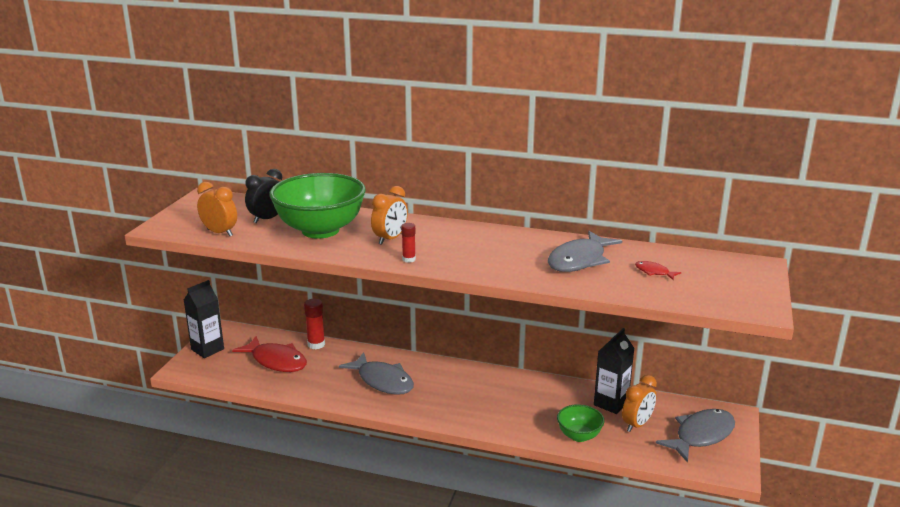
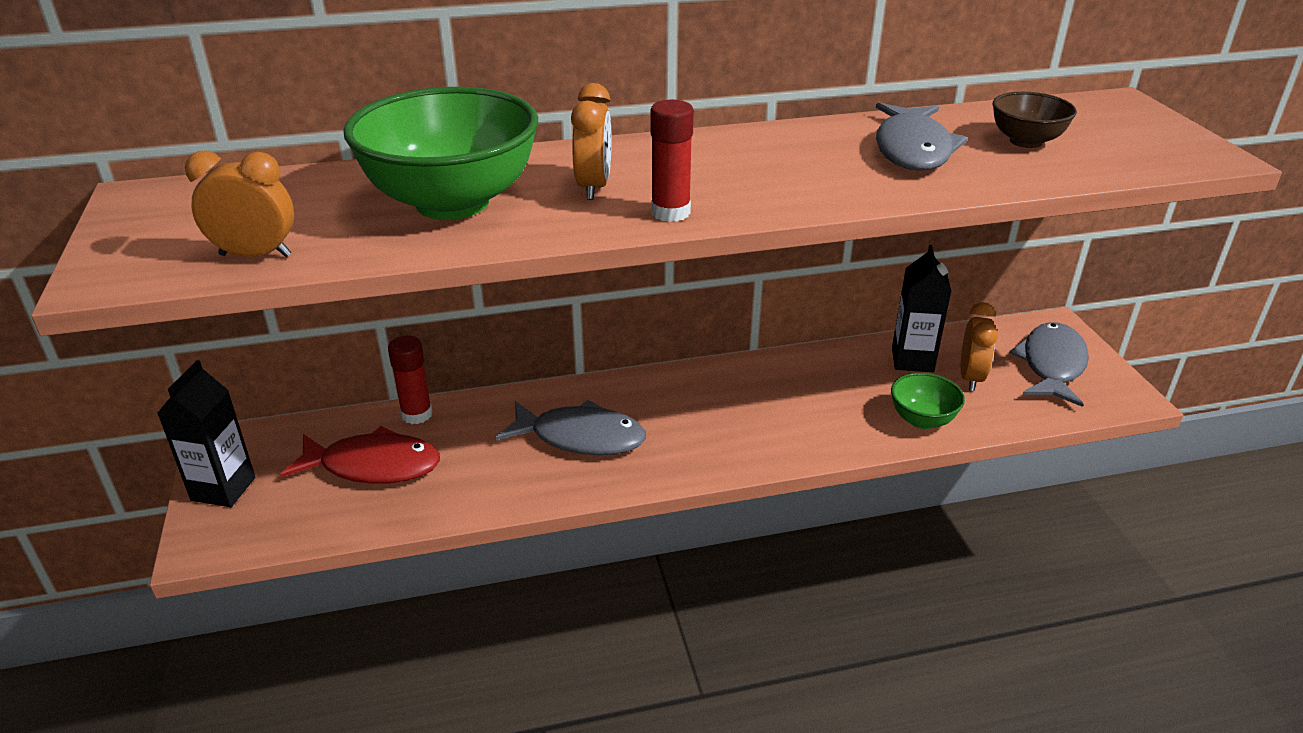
camera: 30 degrees left, 10 degrees up
black clock [245,169,282,224] -> none
red glue stick [401,223,416,263] -> red glue stick [651,99,694,222], size x1.58
red fish [635,261,681,280] -> brown bowl [993,92,1077,148]

